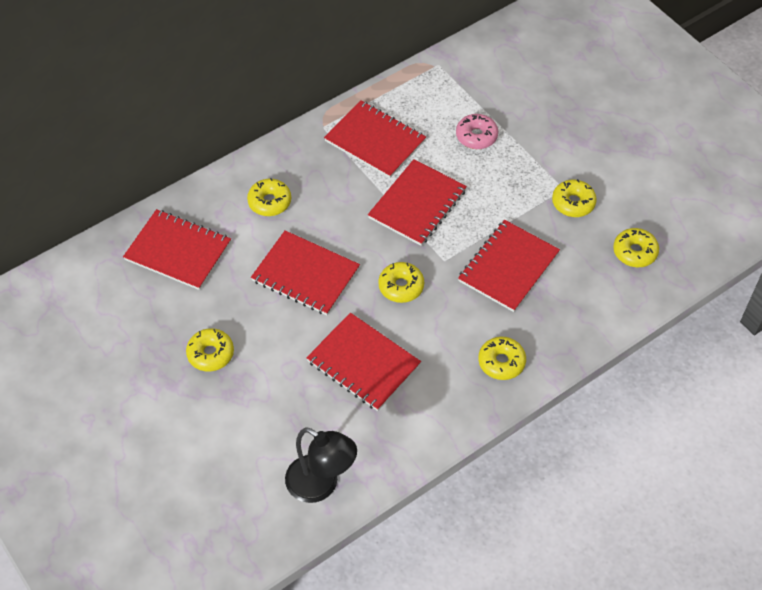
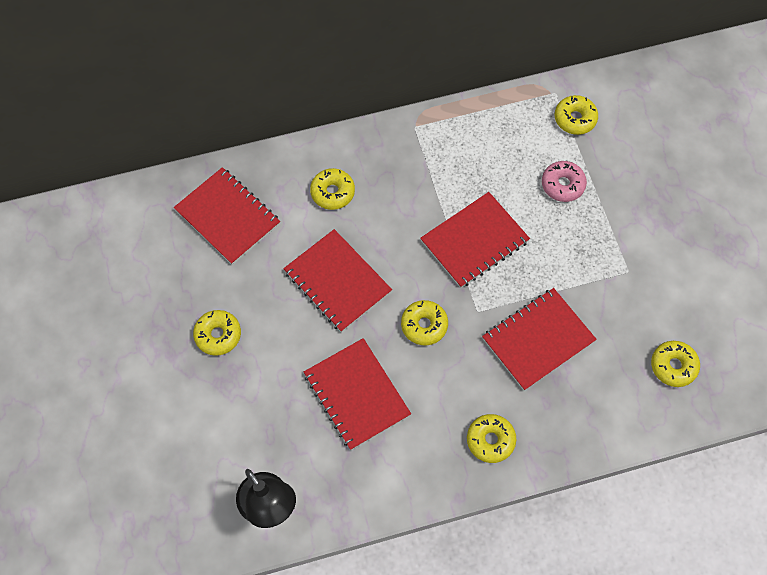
camera: 20 degrees right, 10 degrees up
red notebook [324,100,426,178] -> none
yellow donut [552,179,597,217] -> yellow donut moved to [555,95,598,135]

